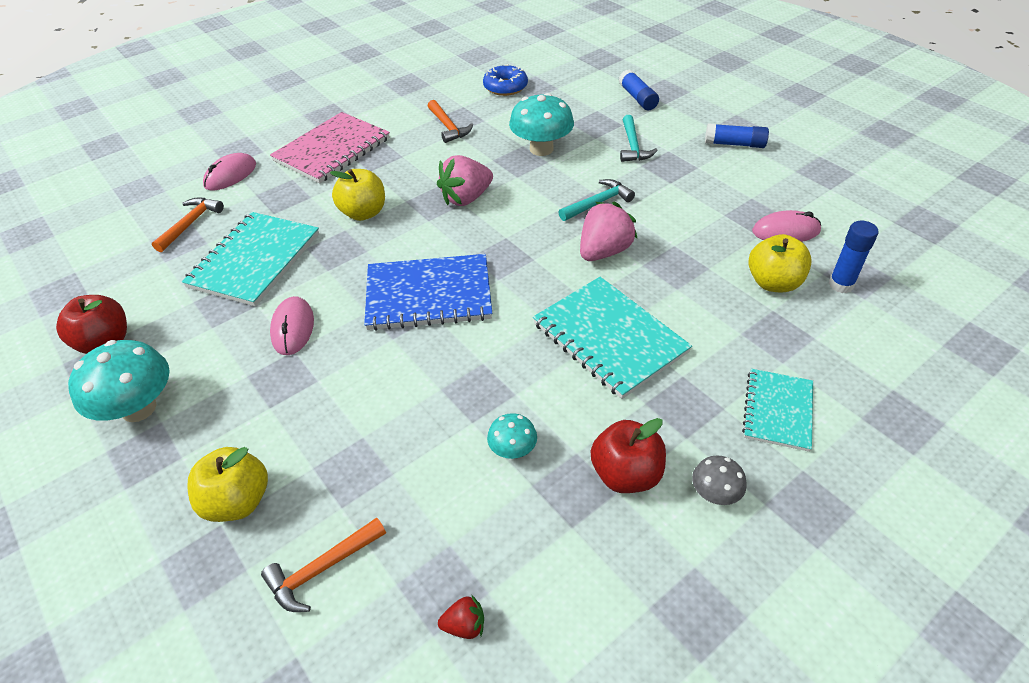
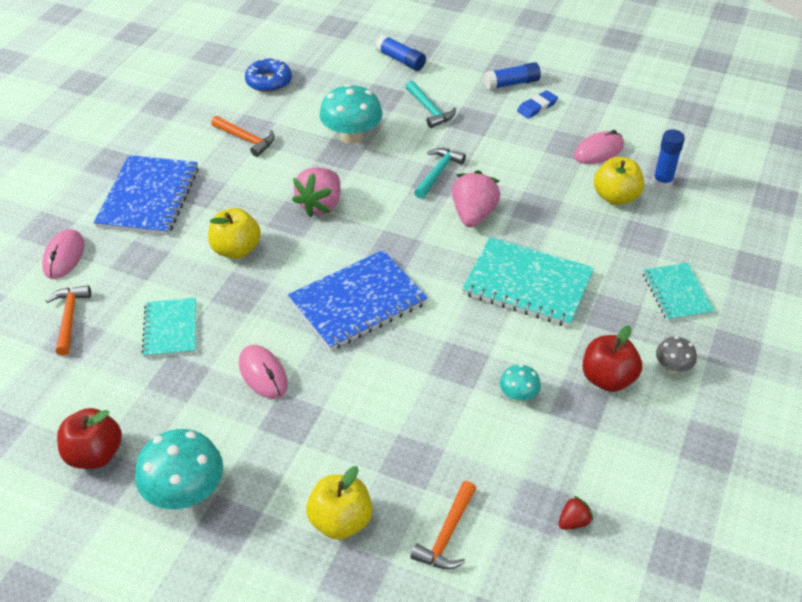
camera: 30 degrees left, 0 degrees up
turquoise notebook [182,212,319,307] -> turquoise notebook [142,298,196,358], size x0.60
pink notebook [270,112,390,183] -> blue notebook [94,155,199,235]
none -> blue eraser [517,90,558,119]

